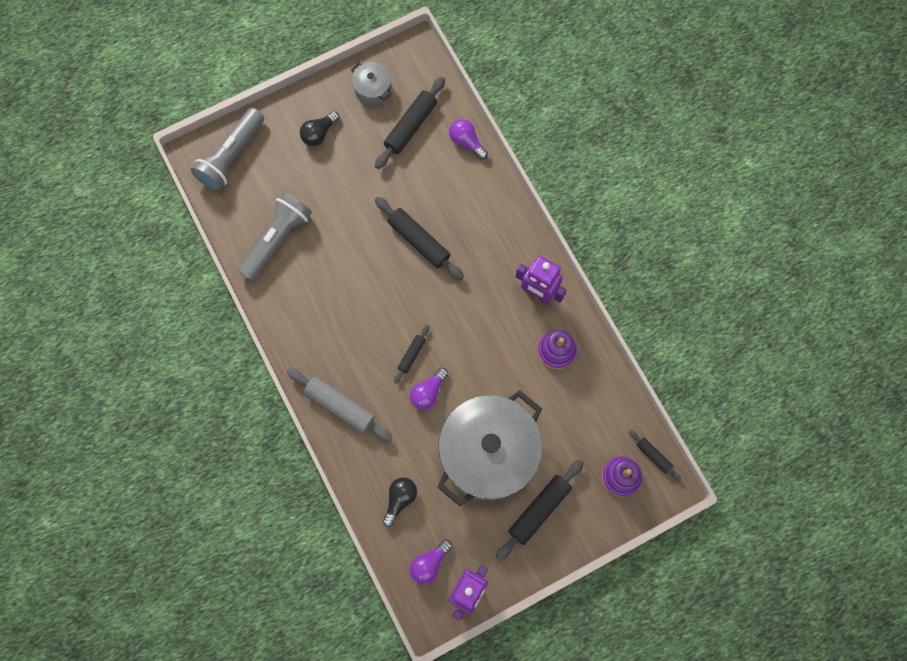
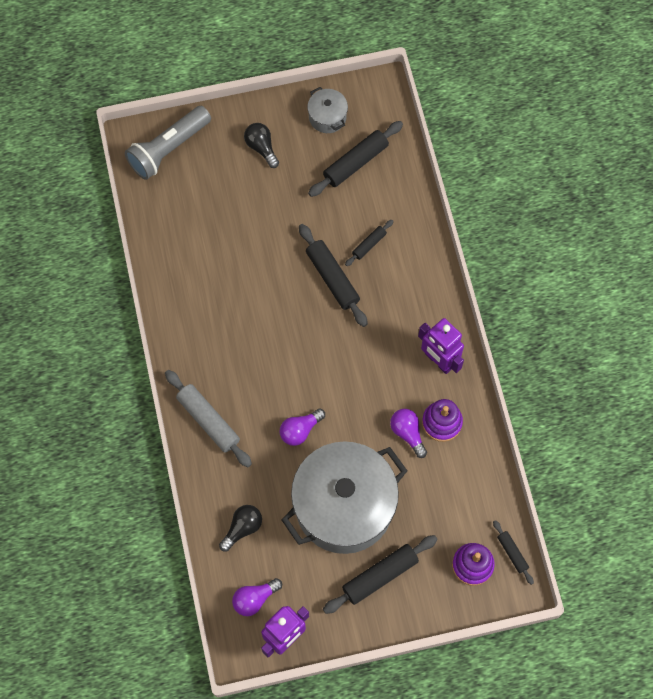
camera: 15 degrees right, 5 degrees down
grey flashlight [238,192,312,281] -> none
black light bulb [300,111,339,146] -> black light bulb turned 90 degrees clockwise [244,123,279,168]
black rolling pin [394,325,429,383] -> black rolling pin moved to [345,220,394,266]
purple light bulb [449,119,488,160] -> purple light bulb moved to [390,409,427,458]

